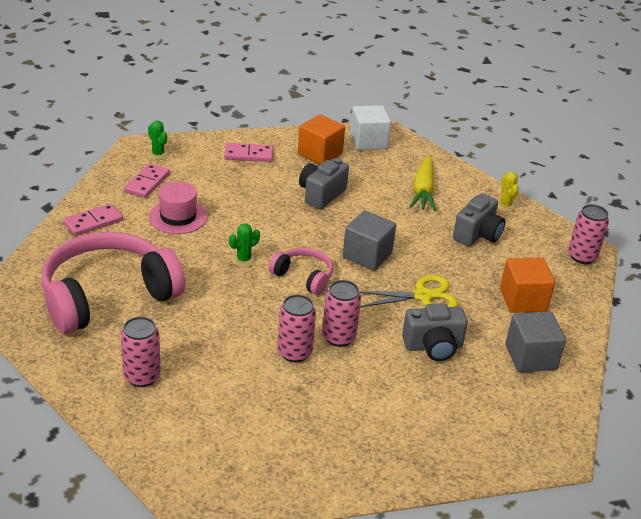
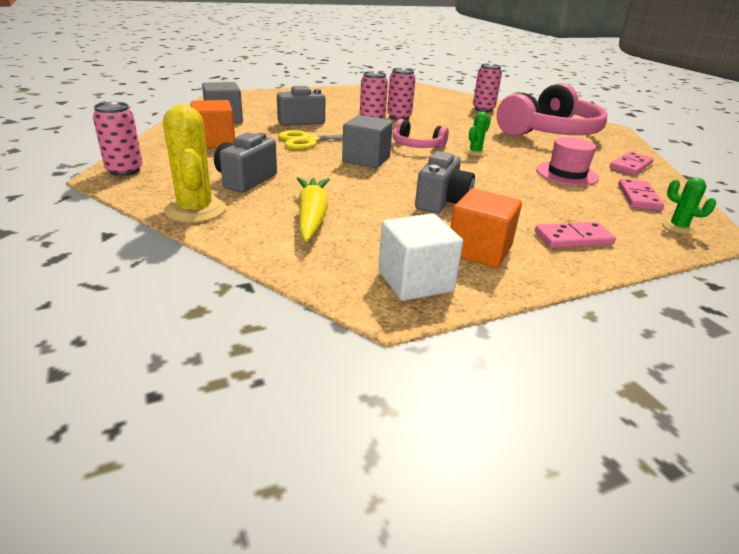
camera: 170 degrees right, 5 degrees down
yellow cactus [497,172,519,212] -> yellow cactus [163,104,226,223], size x1.87

